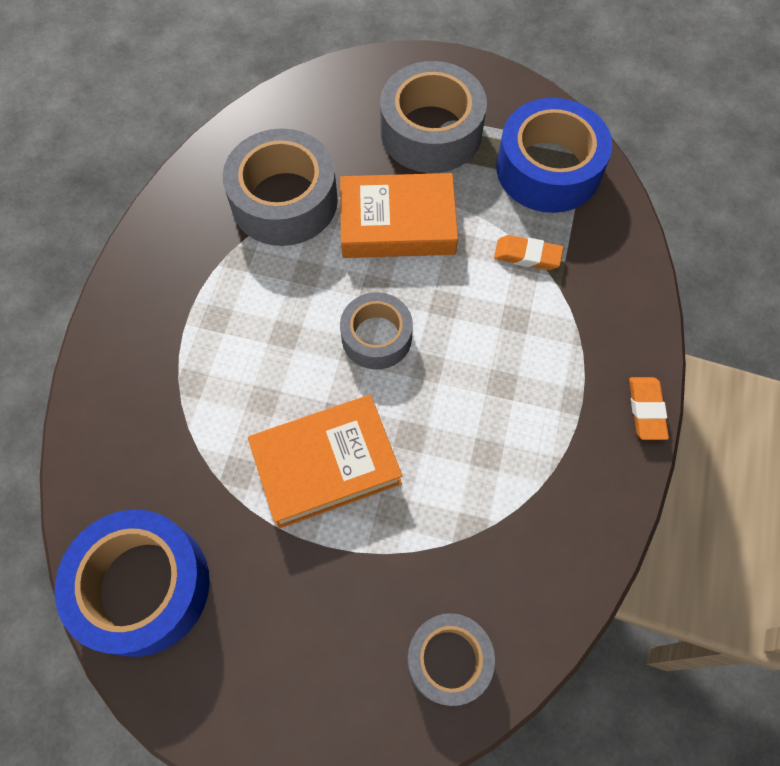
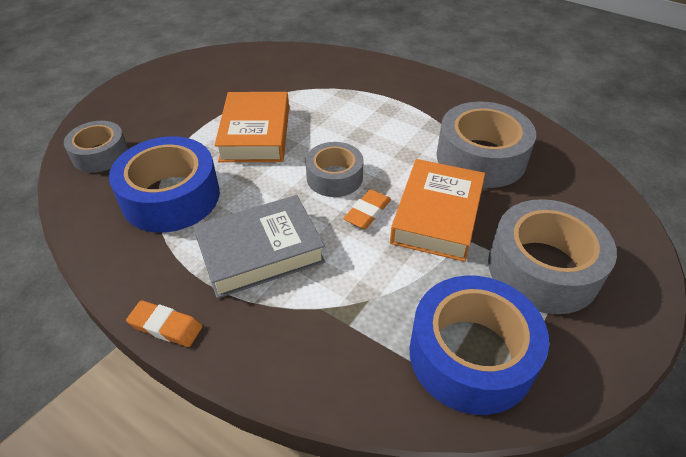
camera: 110 degrees right, 20 degrees down
blue tape [55,510,210,657] -> blue tape moved to [109,136,220,233]
orange eraser [494,235,563,270] -> orange eraser moved to [343,189,391,229]
none -> grey book [193,195,325,299]

